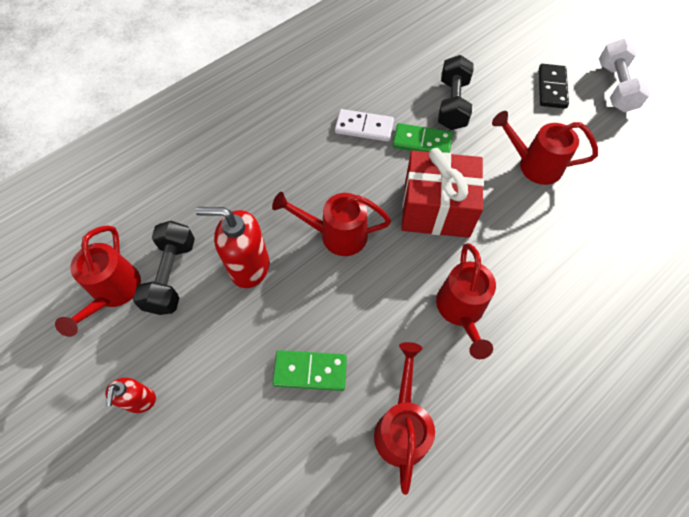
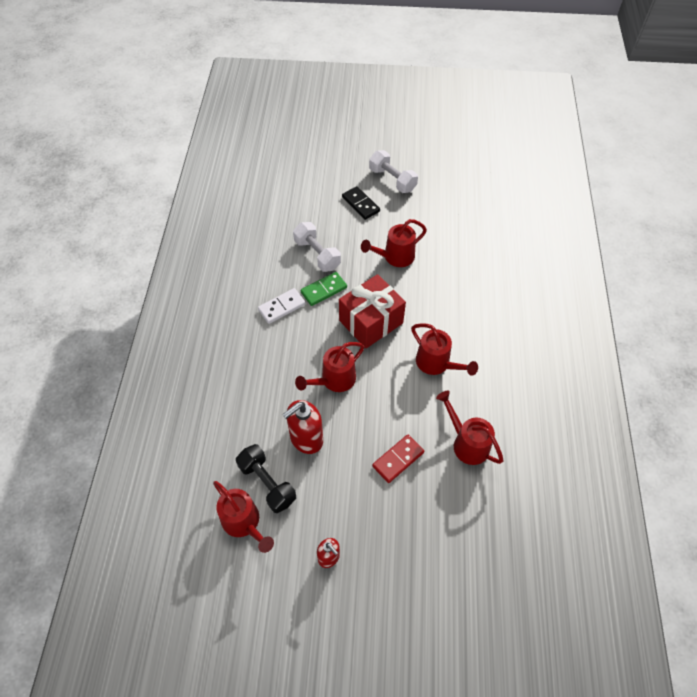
camera: 45 degrees left, 5 degrees down
green domino [272,350,347,391] -> red domino [372,434,424,483]
black dumbbell [438,55,474,130] -> white dumbbell [293,222,341,272]

